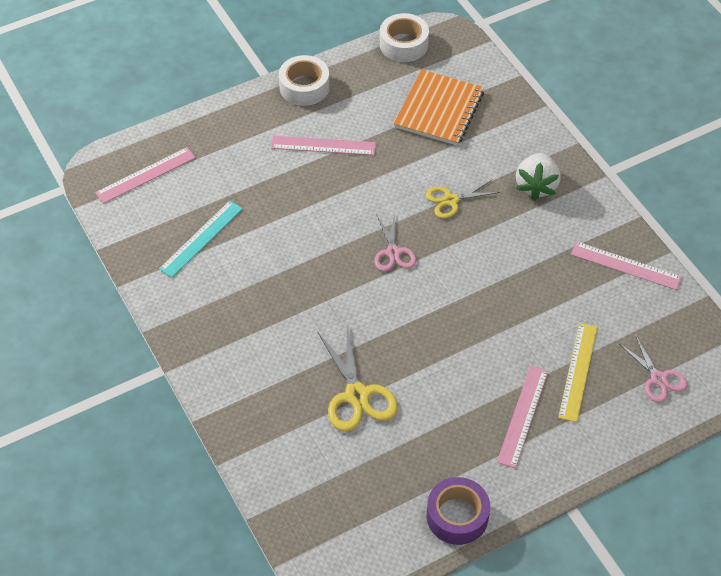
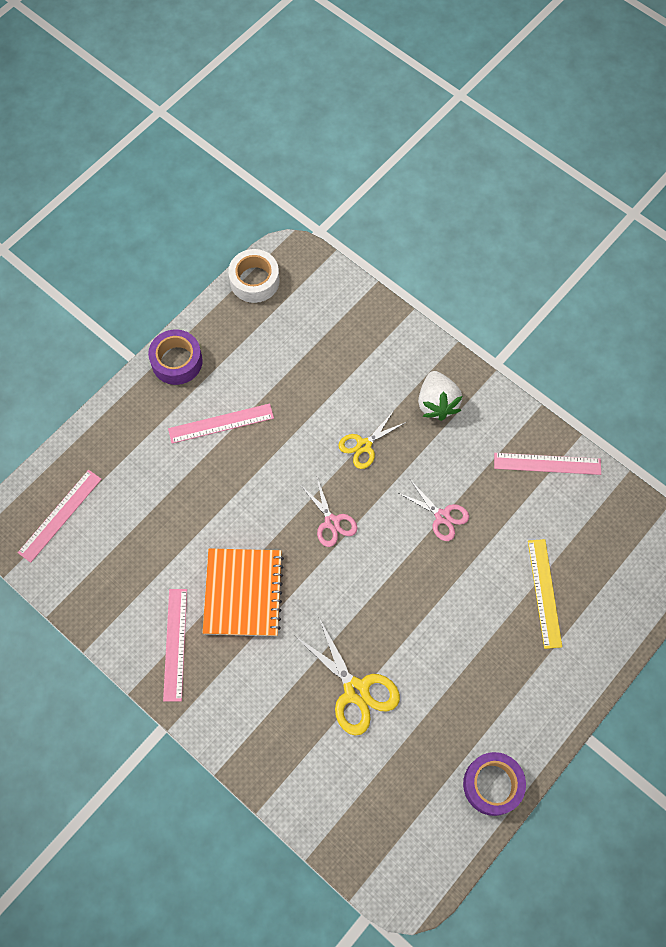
camera: 20 degrees left, 15 degrees up
turquoise ruler [159,201,243,278] -> none
white tape [279,55,329,106] -> purple tape [148,330,203,385]
orange notebook [394,70,484,146] -> orange notebook moved to [203,548,284,636]
pink ruler [497,366,548,468] -> pink ruler moved to [163,589,187,701]
pink scissors [619,335,687,402] -> pink scissors moved to [399,480,469,541]

